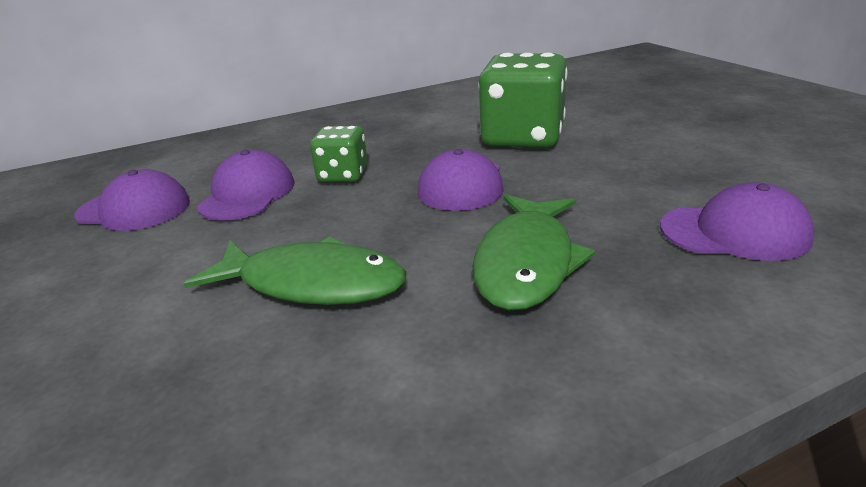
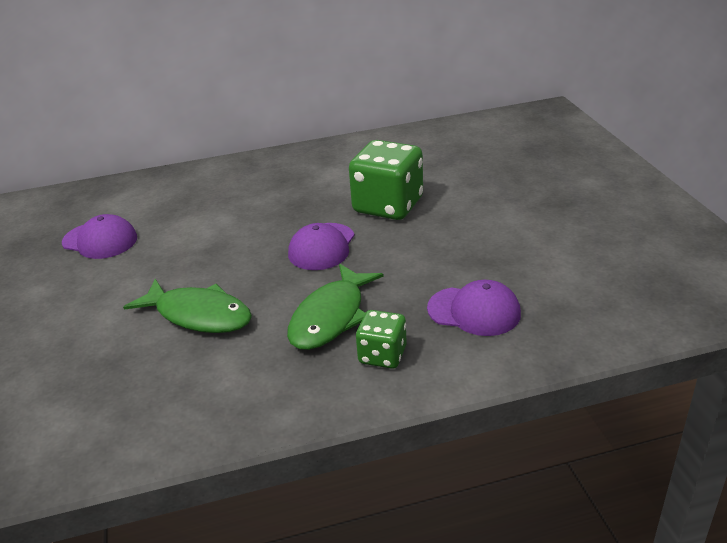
camera: 10 degrees right, 5 degrees up
purple cap [197,150,294,220] -> none
green dice [310,126,368,182] -> green dice moved to [356,310,407,369]

